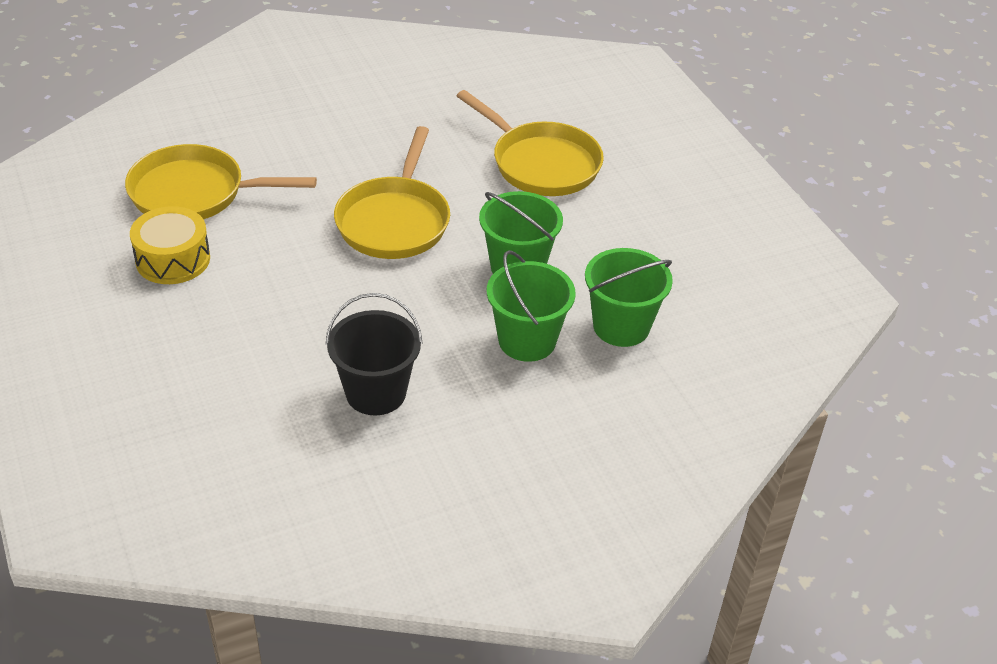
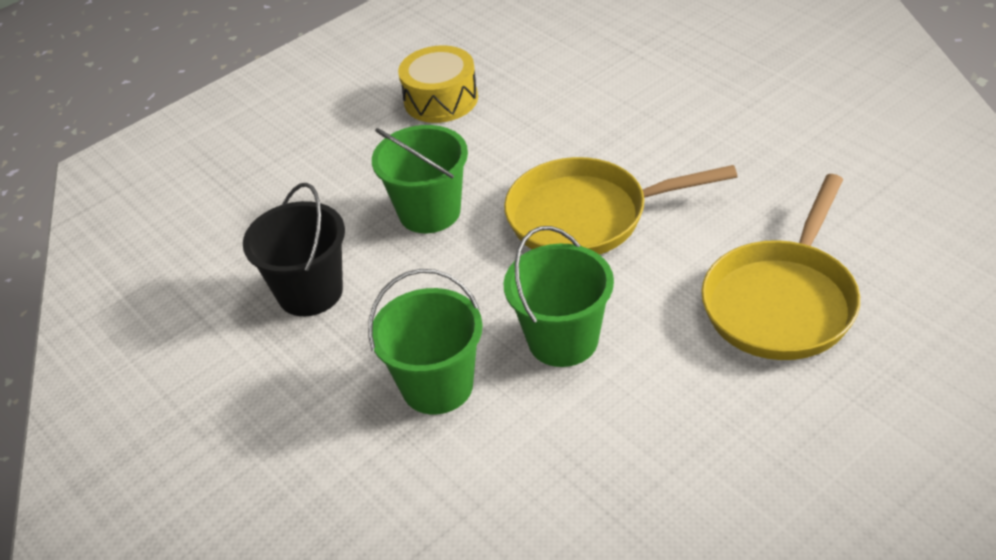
camera: 80 degrees right, 0 degrees up
yellow pan [125,144,317,219] -> none
green bucket [585,248,673,347] -> green bucket moved to [372,125,468,233]

